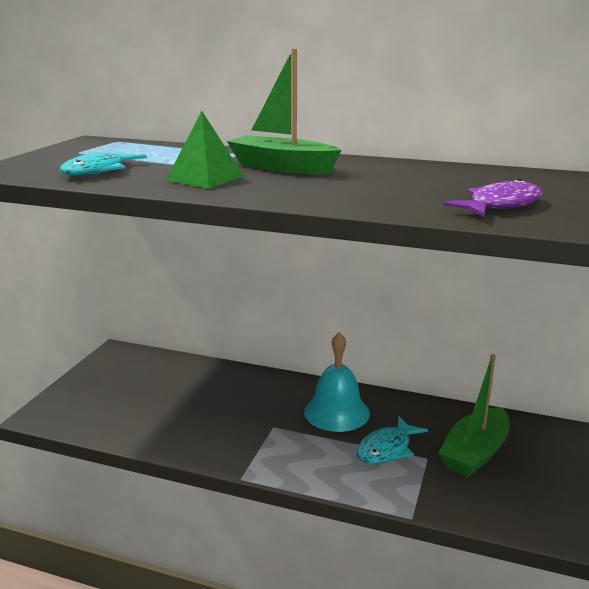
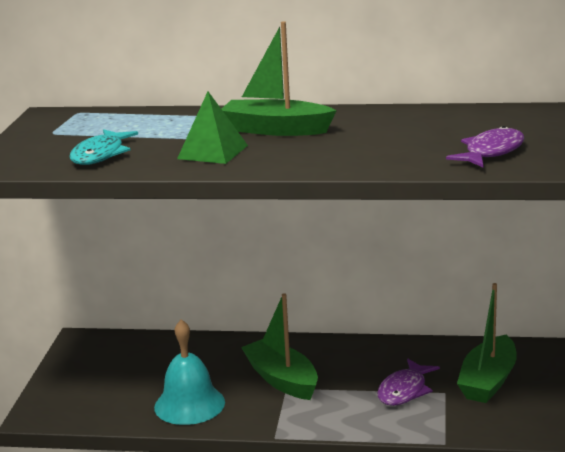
camera: 10 degrees left, 0 degrees up
turquoise bell [304,332,370,432] -> turquoise bell moved to [154,319,225,425]
turquoise fish [356,416,428,465] -> purple fish [377,359,440,406]
none -> green boat [241,293,318,400]

